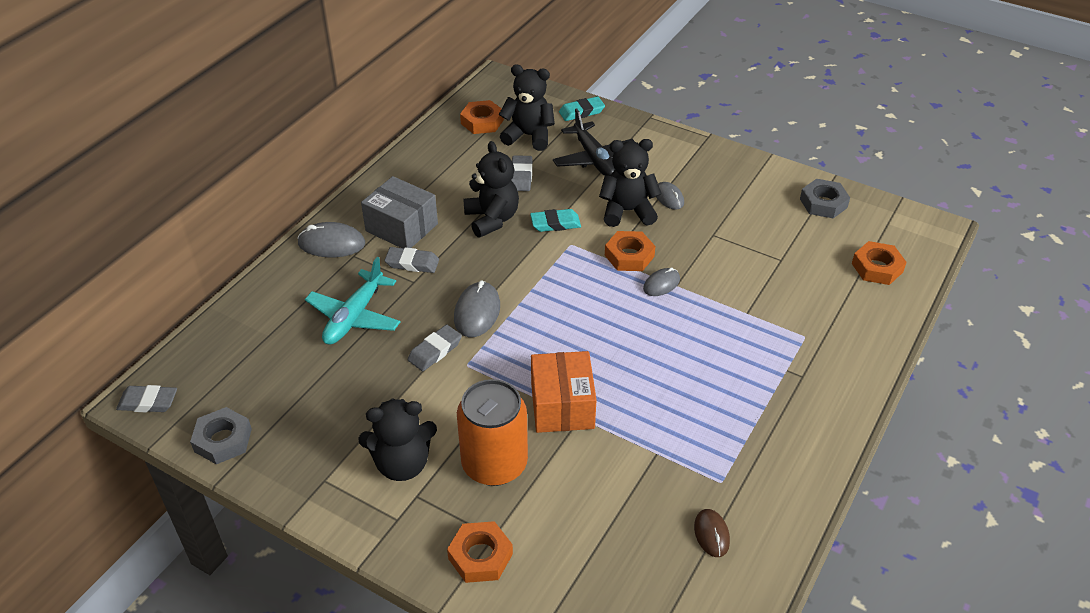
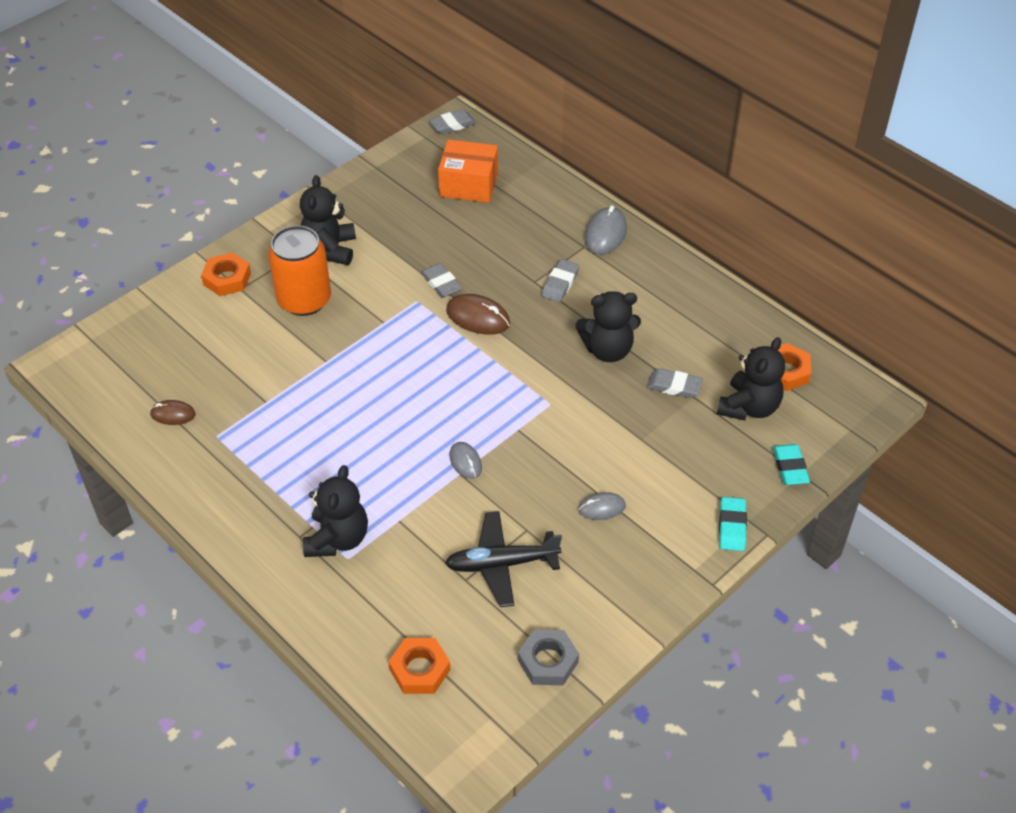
camera: 105 degrees right, 5 degrees up
grey eraser [116,385,177,412] -> grey eraser turned 45 degrees clockwise [429,109,476,134]
grey nut [190,407,252,464] -> none
turquoise plane [305,257,401,345] -> none
grey box [361,176,438,248] -> none
grey mouse [454,280,500,337] -> brown mouse [446,294,510,335]
turquoise eraser [530,209,581,232] -> turquoise eraser moved to [719,497,747,551]
orange box [531,351,597,433] -> orange box moved to [438,139,498,203]
black plane [553,109,635,176] -> black plane moved to [445,511,562,607]
black teddy bear [599,139,662,227] -> black teddy bear moved to [303,465,368,557]
orange nut [605,231,655,271] -> none

